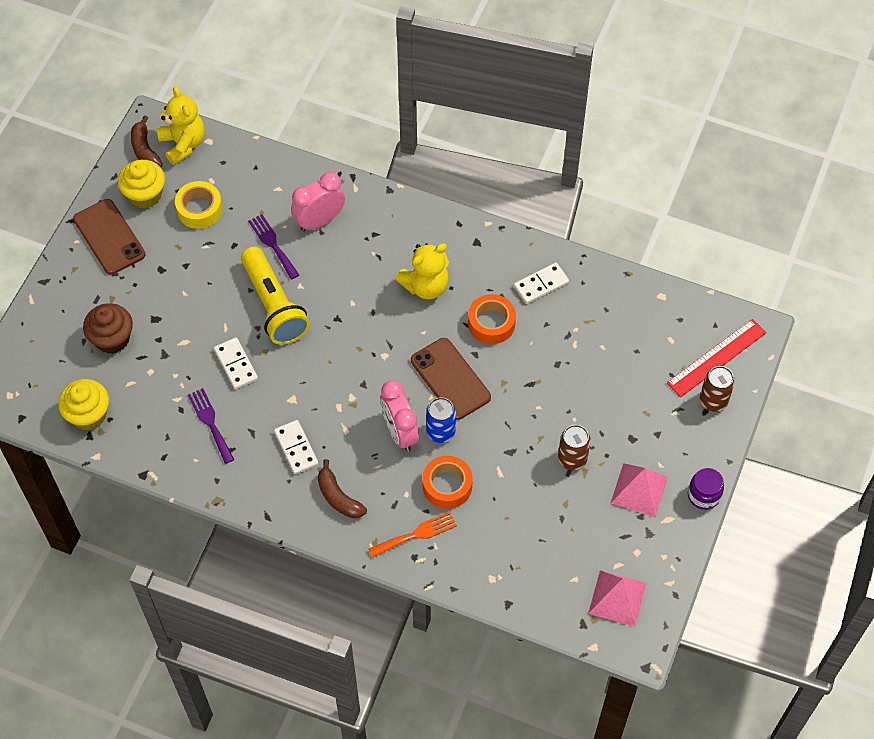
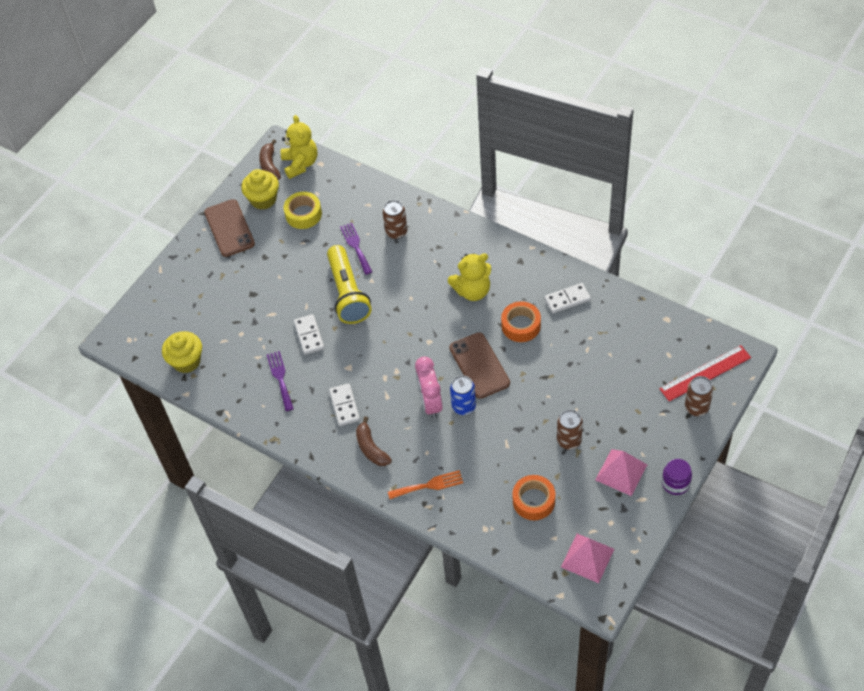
camera: 15 degrees right, 5 degrees down
brown cupcake [83,303,133,354] -> none
pink clock [291,172,345,232] -> brown can [383,200,407,239]
orange tape [422,456,473,509] -> orange tape moved to [512,475,555,520]

